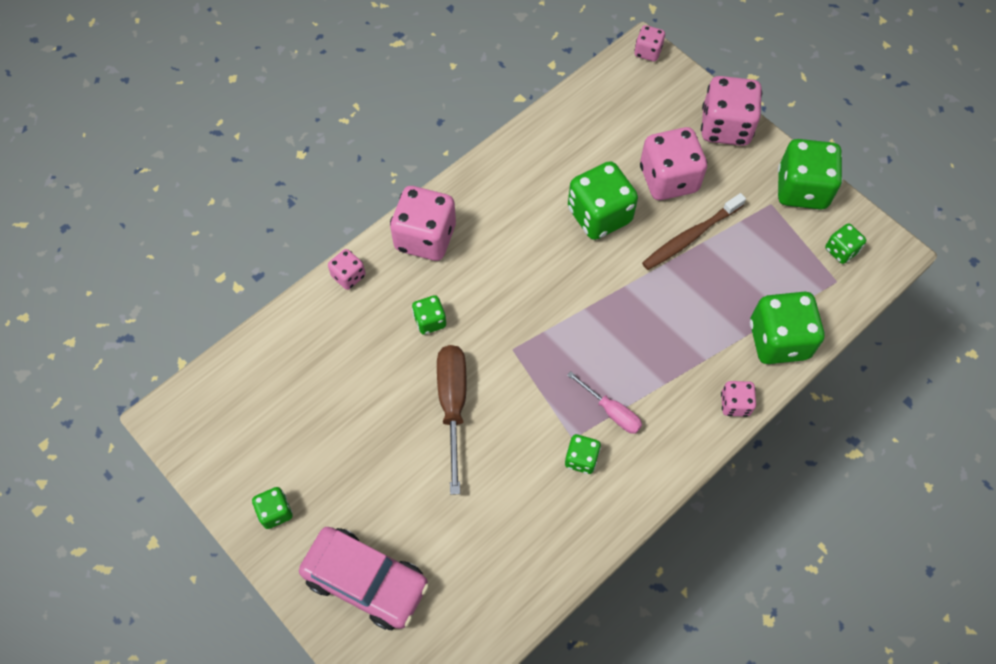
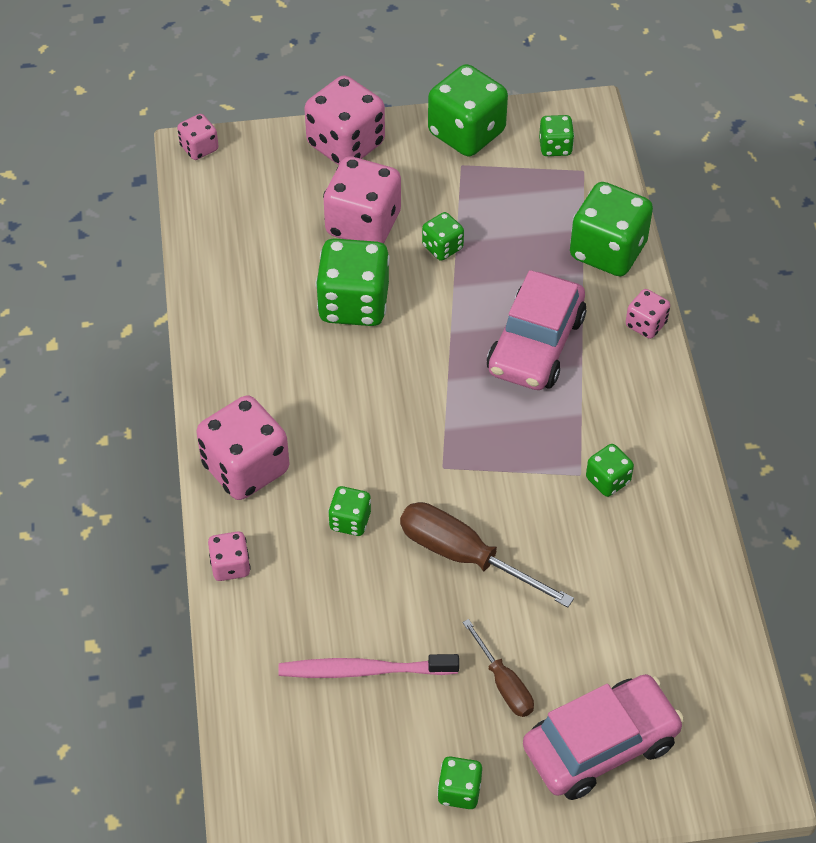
camera: 55 degrees left, 10 degrees down
pink screwdriver [567,371,642,434] -> none
brown toothbrush [642,193,746,270] -> green dice [422,212,464,261]
none -> pink toothbrush [278,654,459,678]
none -> brown screwdriver [462,619,534,717]
none -> pink car [487,270,586,390]

